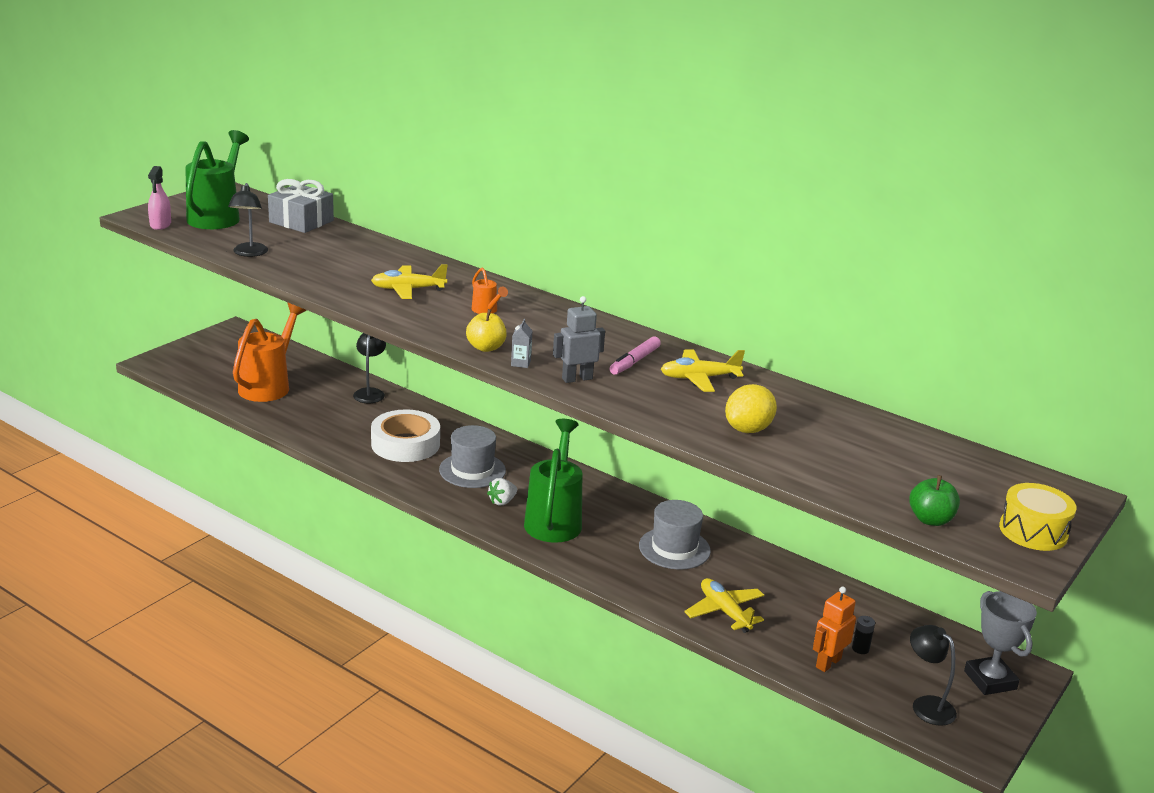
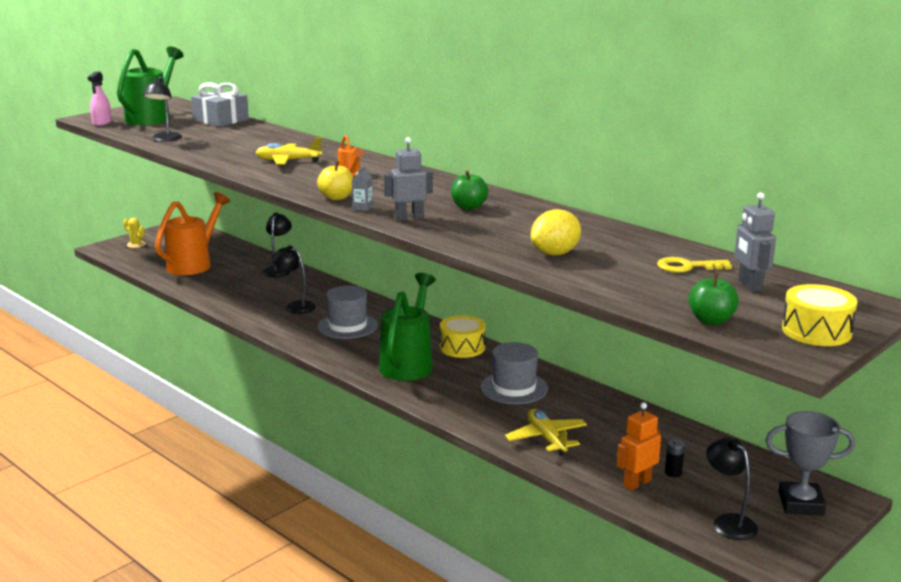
camera: 10 degrees right, 5 degrees down
white tape [371,409,440,462] -> black lamp [272,246,316,314]
white strawberry [487,478,517,505] -> none
pink marker [609,336,661,375] -> green apple [451,170,488,210]
yellow plane [661,349,745,392] -> none
grey trophy [964,591,1037,695] -> grey trophy turned 75 degrees counterclockwise [765,411,855,516]
none -> yellow cactus [123,218,146,248]
none -> yellow drum [440,315,486,358]
none -> yellow key [657,257,732,273]
none -> grey robot [734,192,776,292]

